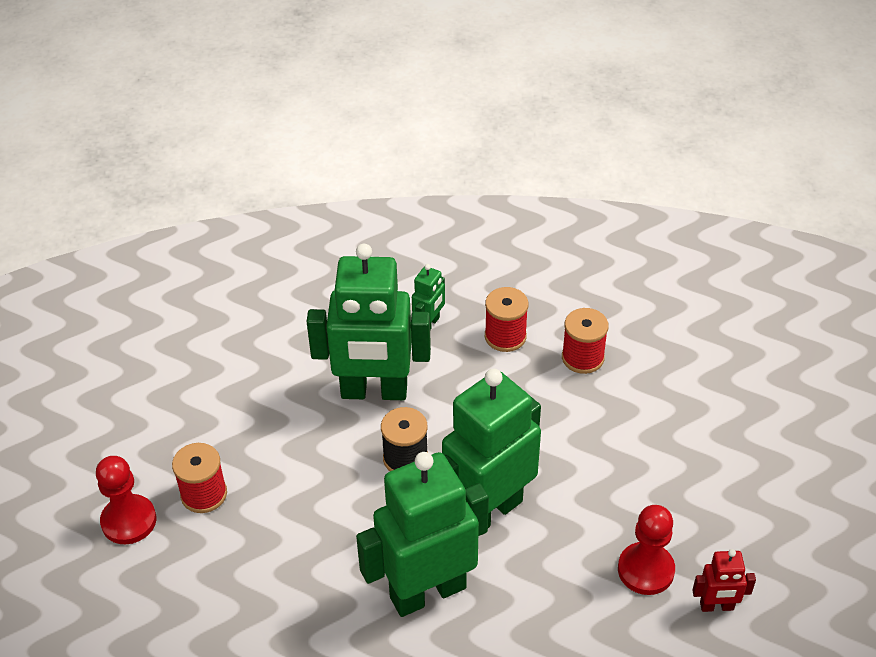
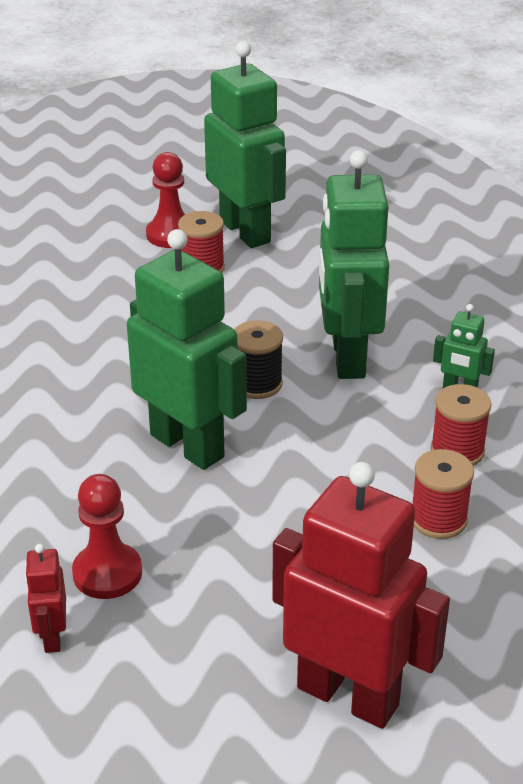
camera: 85 degrees right, 10 degrees down
green robot [356,452,489,617] -> green robot moved to [204,41,286,248]
none -> red robot [272,462,450,729]

